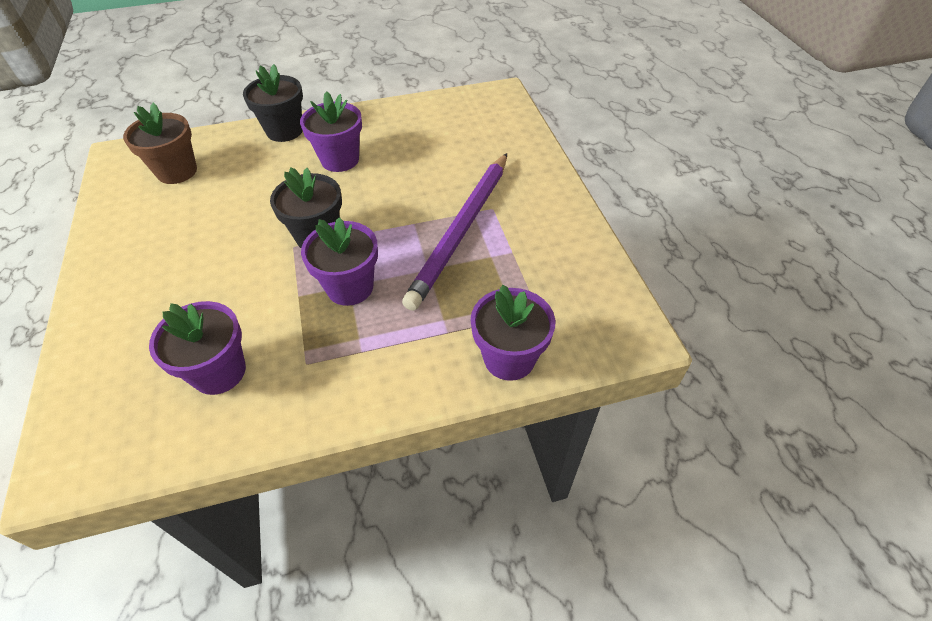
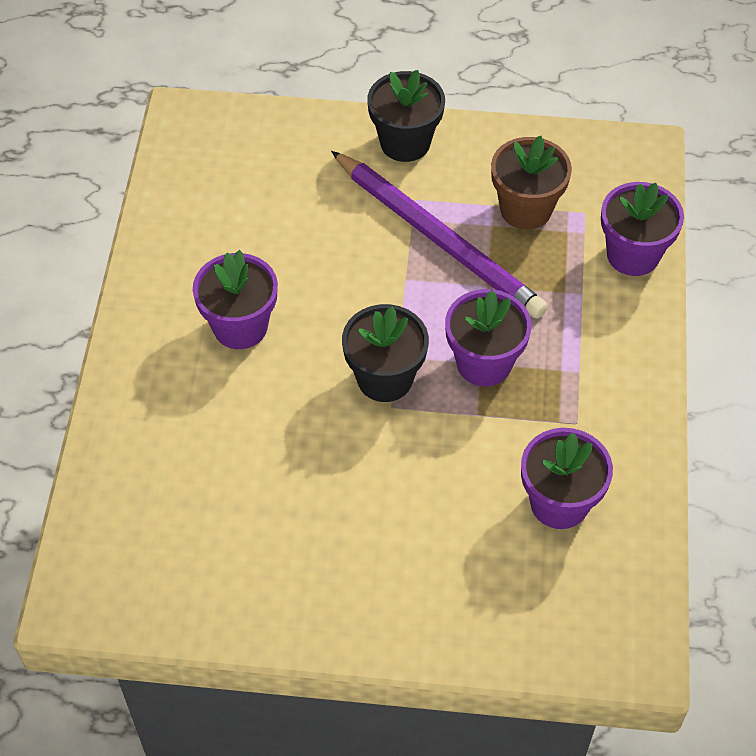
camera: 70 degrees left, 5 degrees up
brown flower pot [123,103,197,184] -> brown flower pot moved to [491,136,572,230]
black flower pot [243,64,303,142] -> black flower pot moved to [367,70,445,162]

